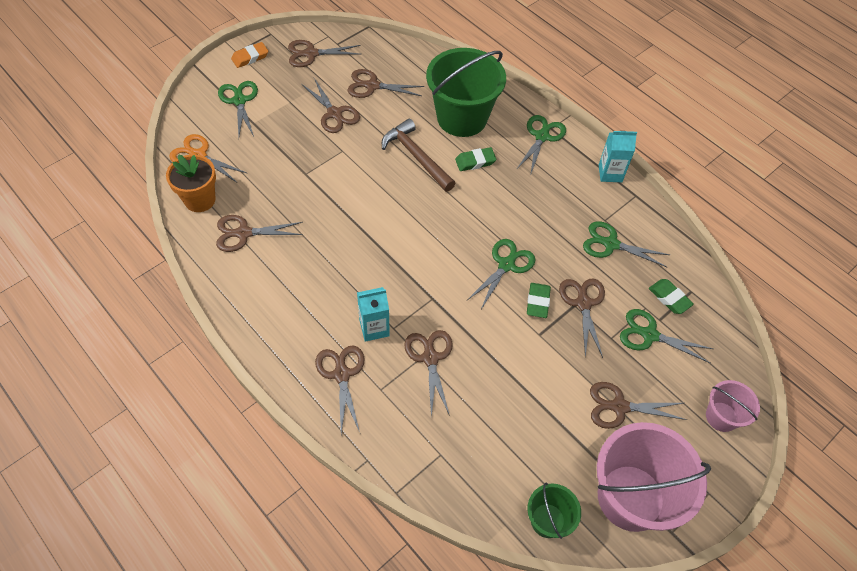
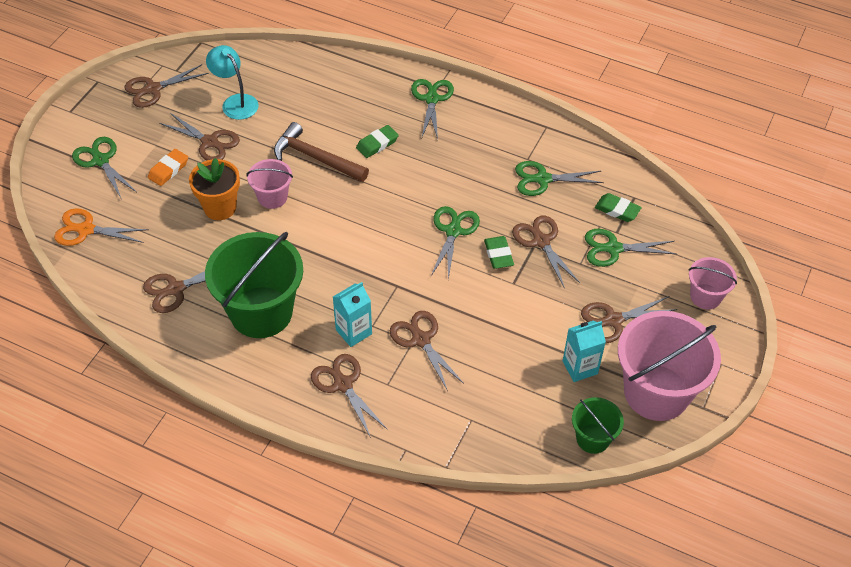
camera: 20 degrees left, 5 degrees down
orange flower pot [166,154,216,212] -> orange flower pot moved to [189,158,240,220]
orange eraser [231,42,269,68] -> orange eraser moved to [148,149,188,186]
brown scissors [347,69,424,98] -> turquoise lamp [206,45,258,120]
green bucket [426,48,506,137] -> green bucket moved to [205,232,303,338]
turquoise carton [599,131,637,182] -> turquoise carton moved to [563,320,606,382]
none -> pink bucket [246,159,293,209]

